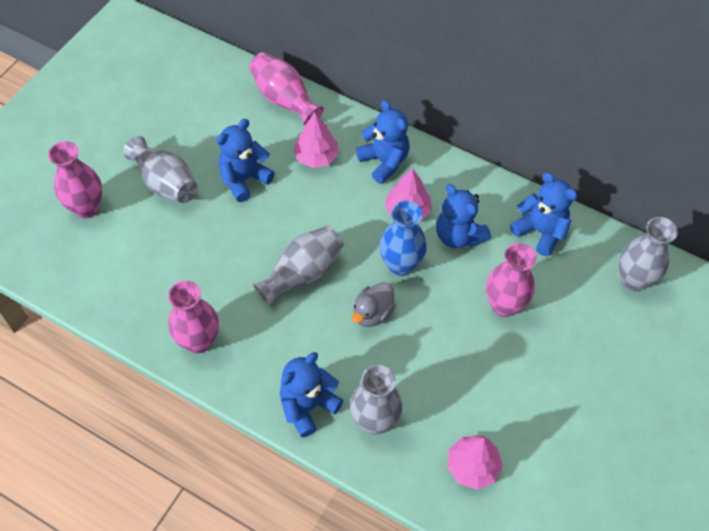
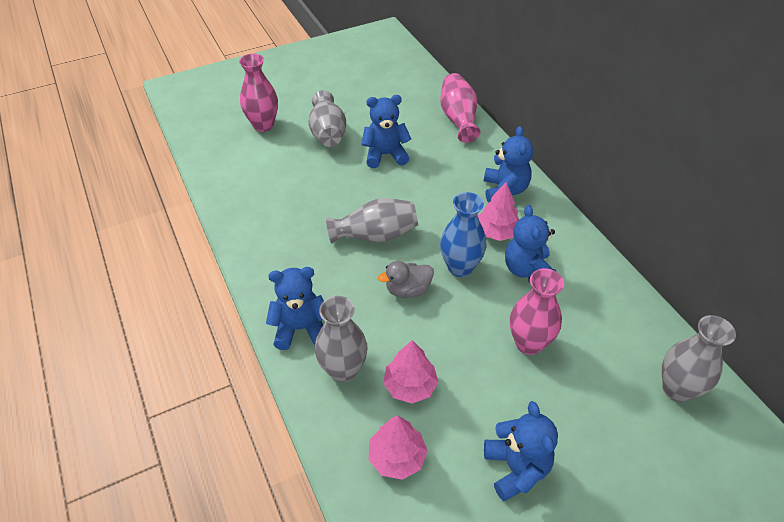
camera: 35 degrees right, 10 degrees down
pink vase [168,281,219,354] -> none
pink tree [293,113,339,168] -> pink tree moved to [383,340,438,403]
blue teddy bear [510,172,578,256] -> blue teddy bear moved to [484,401,558,501]

